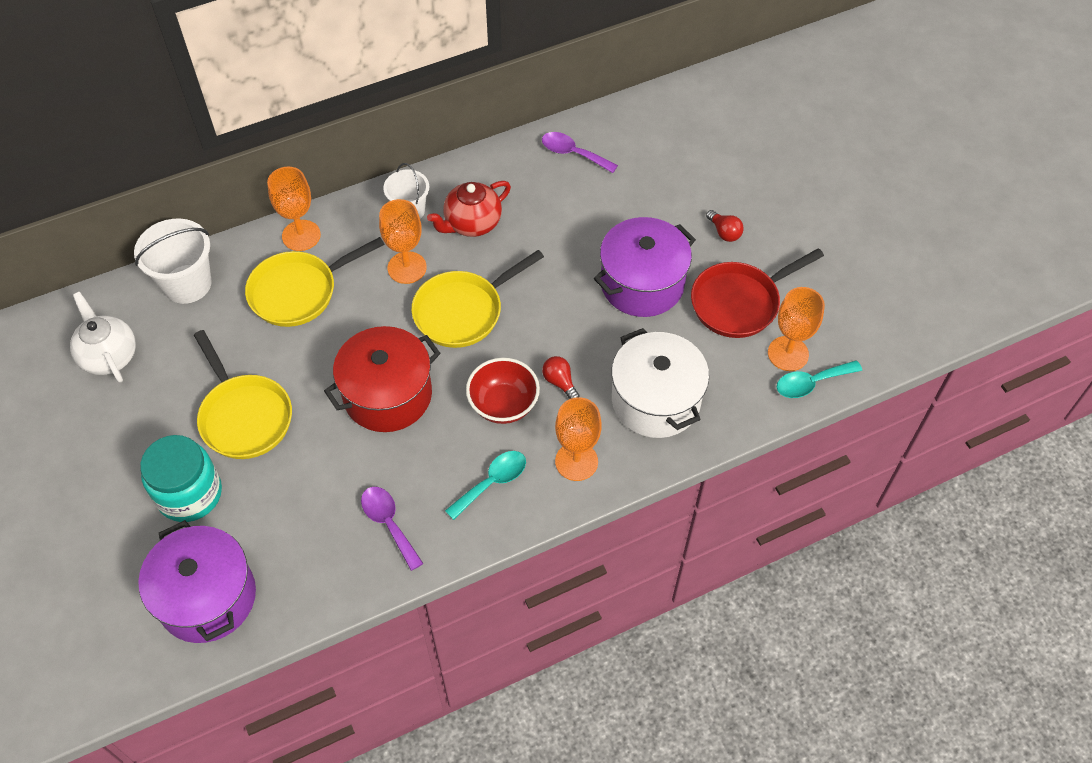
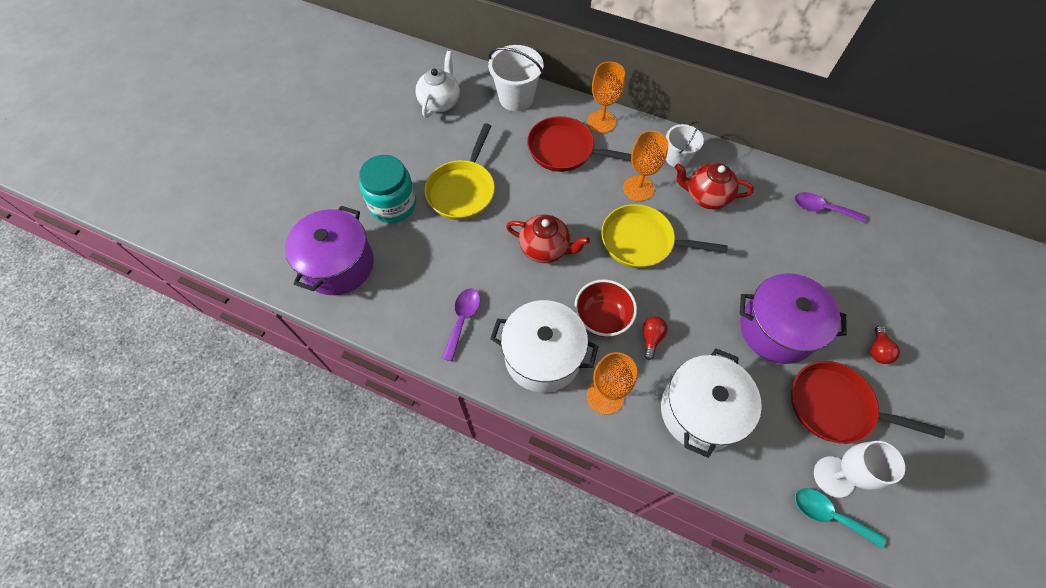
camera: 50 degrees right, 5 degrees up
yellow pan [245,237,385,327] -> red pan [527,116,631,172]
red pot [324,326,440,432] -> red teapot [506,215,590,263]
turquoise spoon [445,451,526,520] -> white pot [490,300,599,393]
purple spoon [542,132,618,173] -> purple spoon turned 60 degrees counterclockwise [794,192,866,223]
orange goblet [768,287,825,371] -> white goblet [814,441,905,498]

